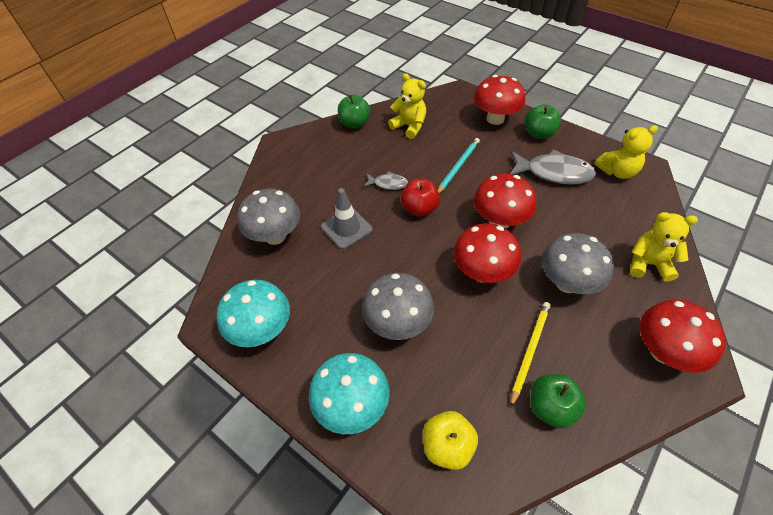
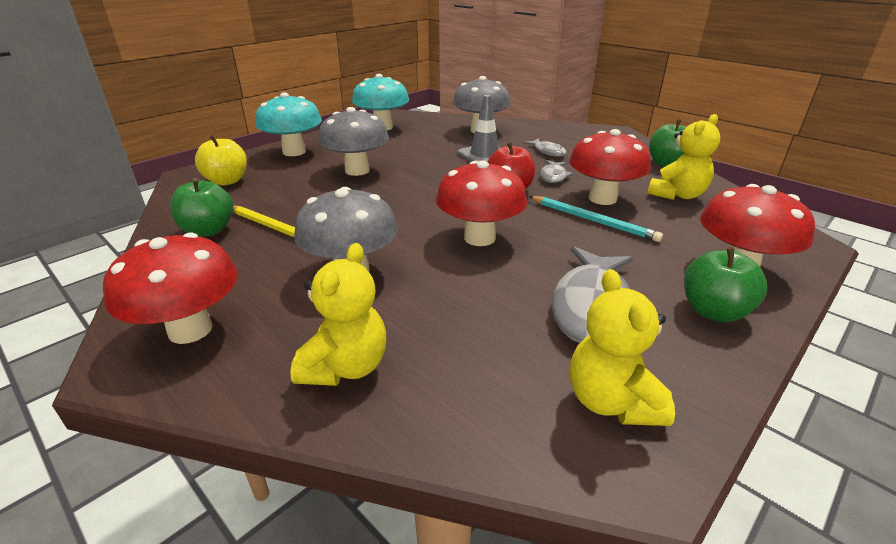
camera: 95 degrees right, 20 degrees down
red mushroom [453,224,521,283] -> red mushroom moved to [569,129,651,205]
none -> grey fish [523,138,567,157]

